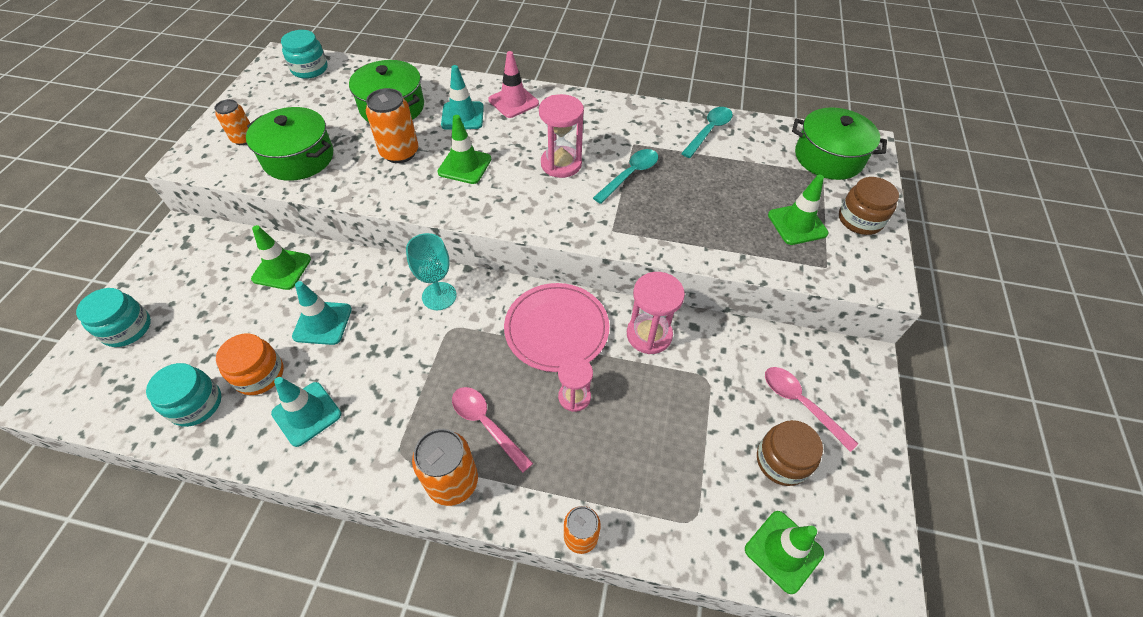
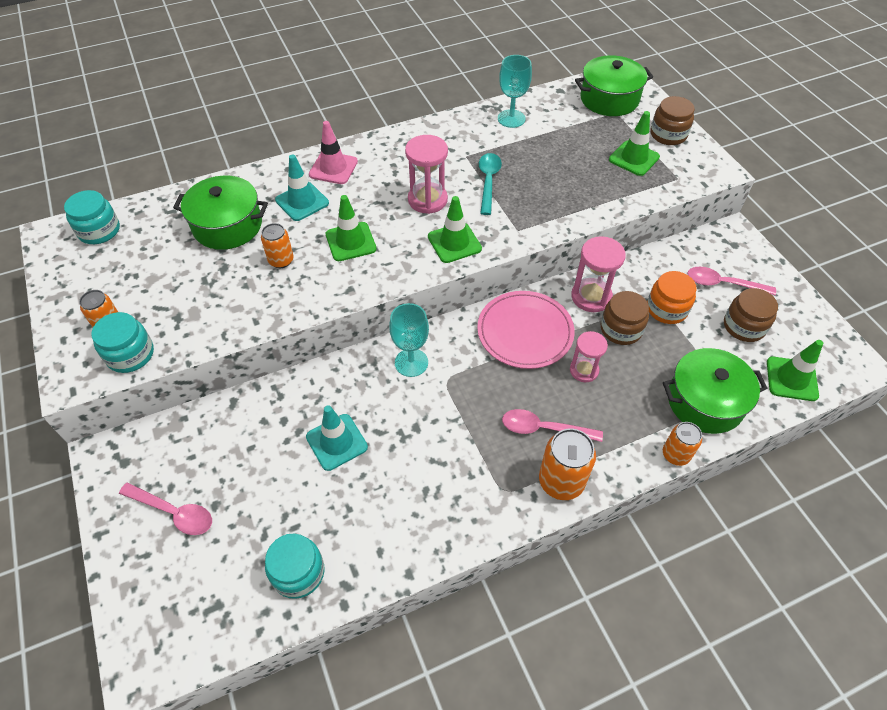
camera: 35 degrees left, 0 degrees up
turquoise jar [76,288,151,347] -> turquoise jar moved to [92,312,154,373]
orange jar [216,334,284,395] -> orange jar moved to [647,271,697,324]
green pot [246,107,333,181] -> green pot moved to [663,348,768,434]
green traffic cone [251,225,311,290] -> green traffic cone moved to [428,196,482,263]
turquoise traffic cone [271,377,341,447] -> none
orange can [366,88,418,163] -> orange can [261,223,294,268], size x0.63
turquoise spoon [681,107,733,158] -> turquoise goblet [498,55,532,128]
none -> pink spoon [119,482,212,535]
none -> brown jar [601,291,649,345]

